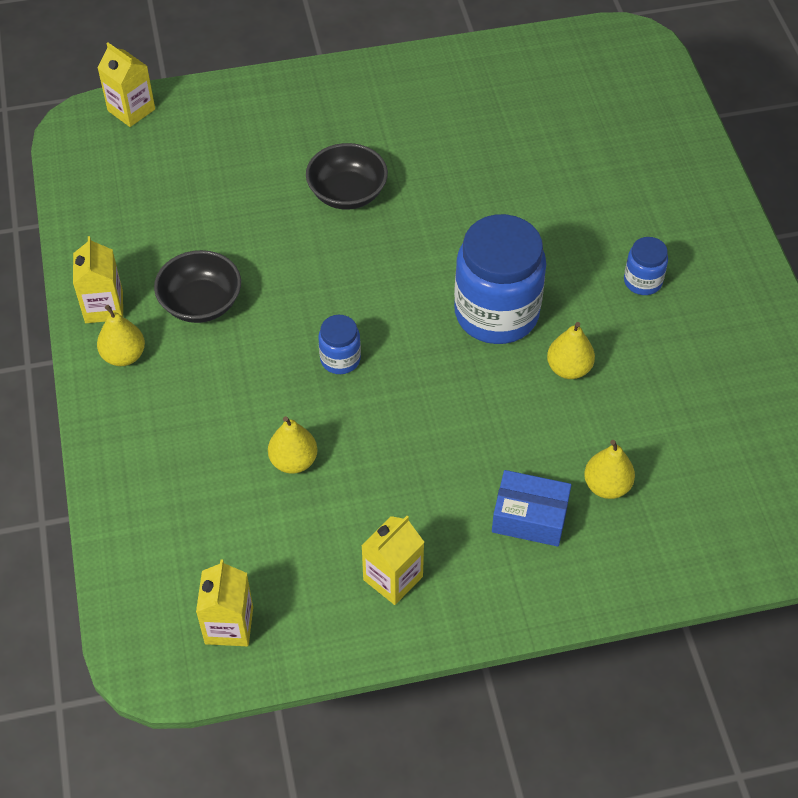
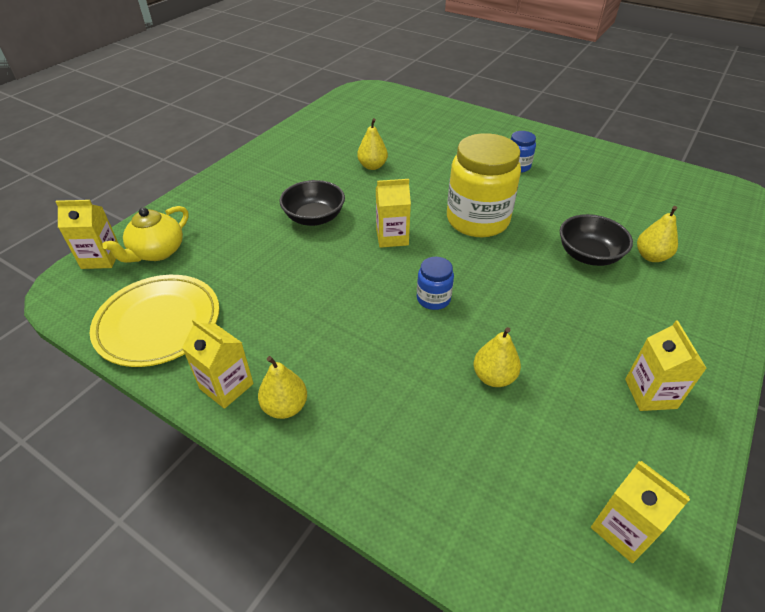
camera: 45 degrees left, 10 degrees down
black bowl [154,250,241,323] -> black bowl moved to [560,214,633,266]
blue jar [454,214,546,344] -> yellow jar [447,133,521,237]
blue box [492,470,571,547] -> none
yellow pear [547,322,595,379] -> yellow pear moved to [357,118,388,170]
none -> yellow plate [90,275,219,367]
none -> yellow teapot [102,206,188,263]
none -> yellow carton [376,179,411,248]

